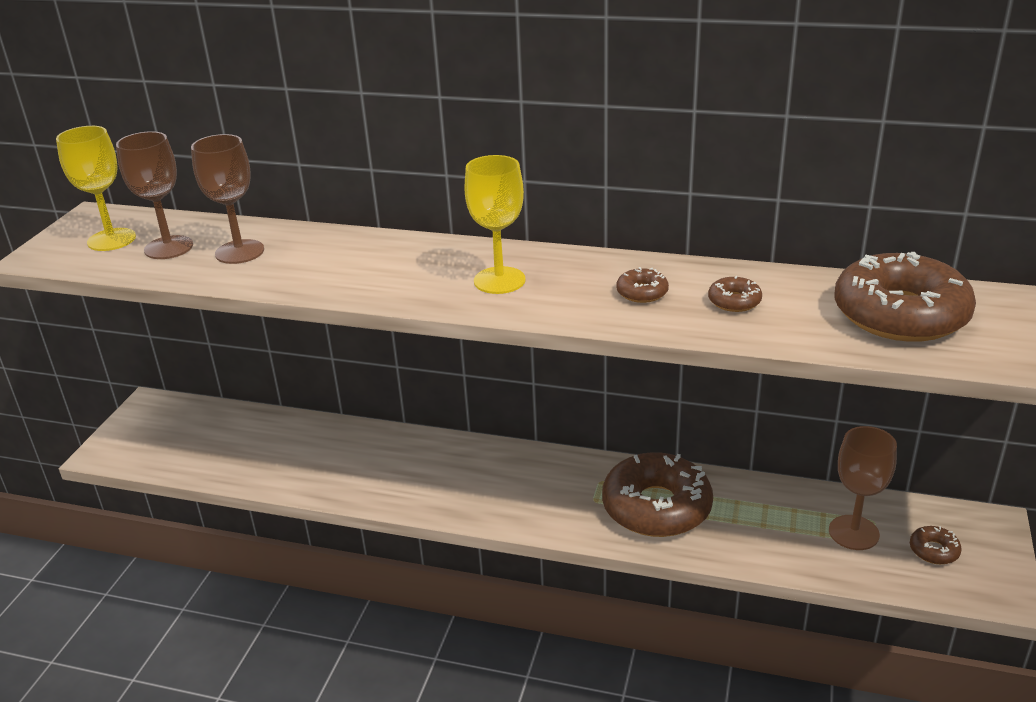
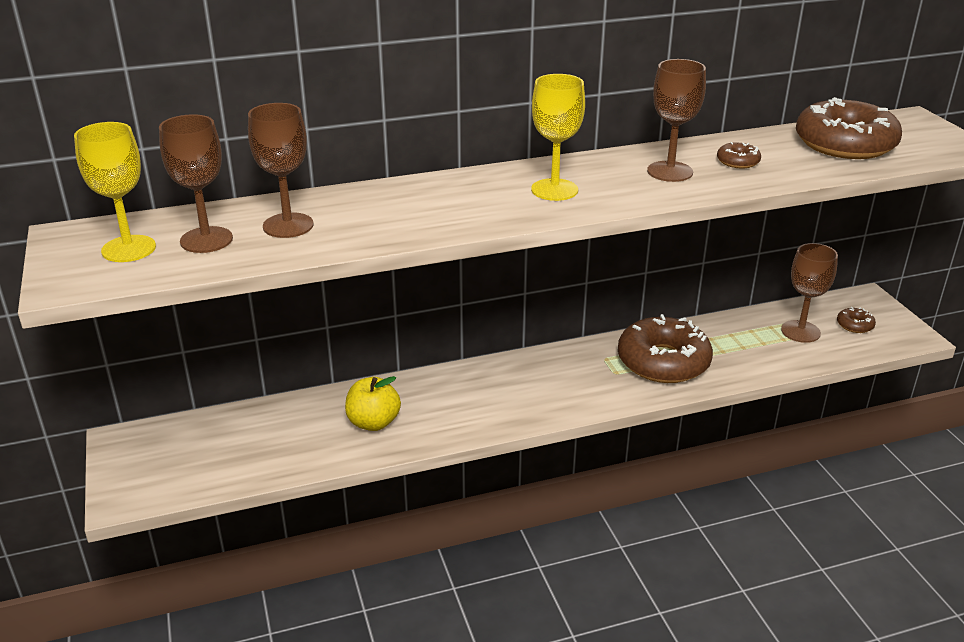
camera: 35 degrees left, 0 degrees up
brown donut [617,267,669,303] -> brown goblet [647,59,706,182]
none -> yellow apple [345,376,401,431]

